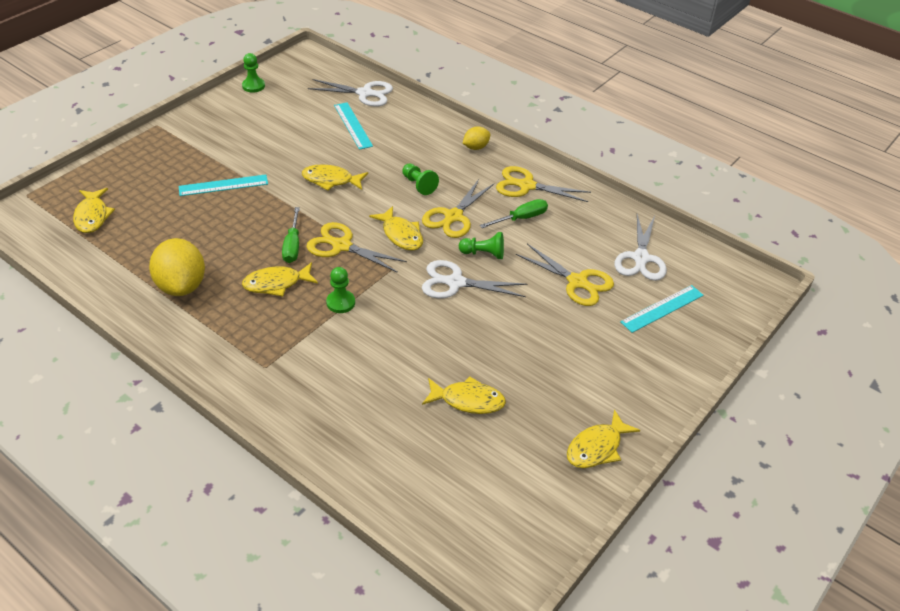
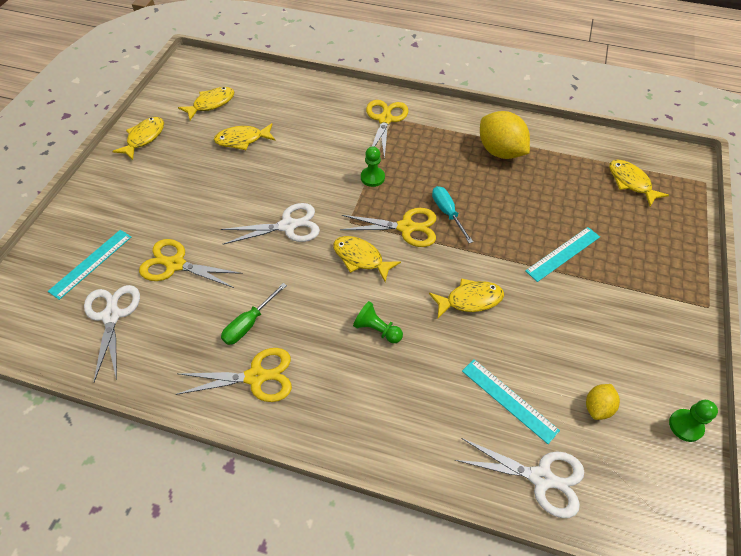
camera: 160 degrees right, 10 degrees up
yellow fish [242,262,318,296] -> yellow fish moved to [178,87,235,120]
green screwdriver [282,207,300,263] -> turquoise screwdriver [432,186,473,243]
white scissors [308,79,393,107] -> white scissors turned 150 degrees counterclockwise [455,438,584,518]
yellow scissors [422,179,494,238] -> yellow scissors moved to [366,100,408,160]
green pawn [459,232,504,259] -> none
yellow lemon [463,126,490,150] -> yellow lemon moved to [586,384,620,420]

